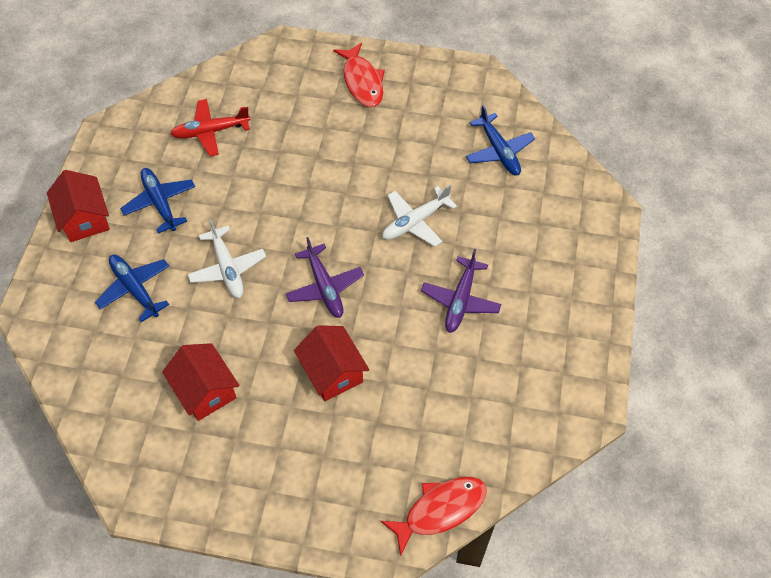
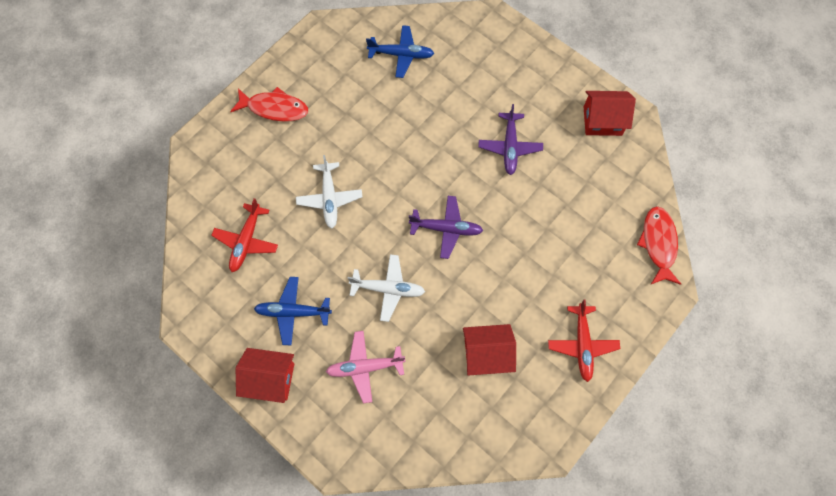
camera: 60 degrees left, 10 degrees up
blue plane [95,254,169,322] -> pink plane [326,331,405,403]
red house [294,325,369,401] -> red house moved to [584,91,636,136]
white plane [382,185,457,247] -> white plane moved to [296,155,362,228]
purple plane [421,249,501,333] -> purple plane turned 45 degrees clockwise [478,104,543,175]
none -> red plane [548,300,620,382]

